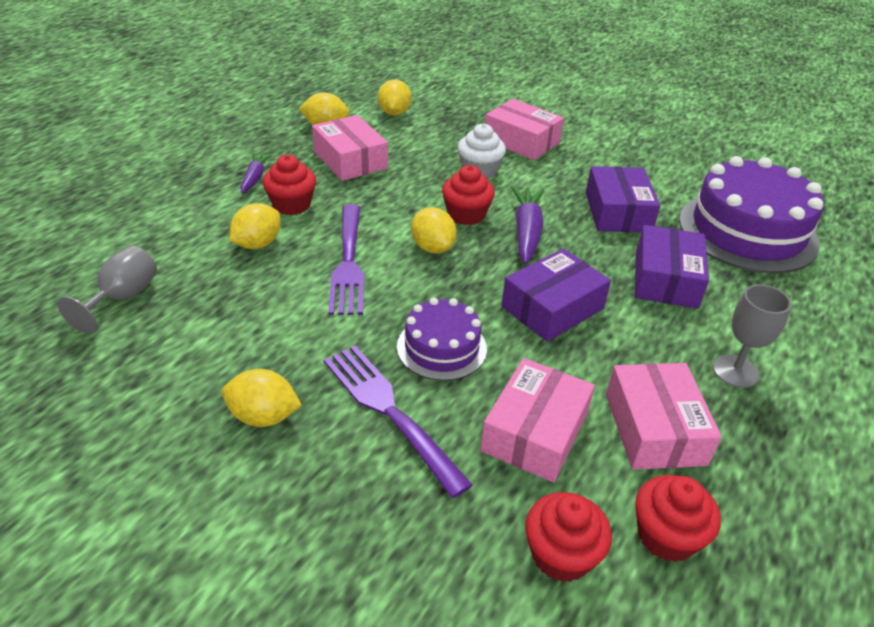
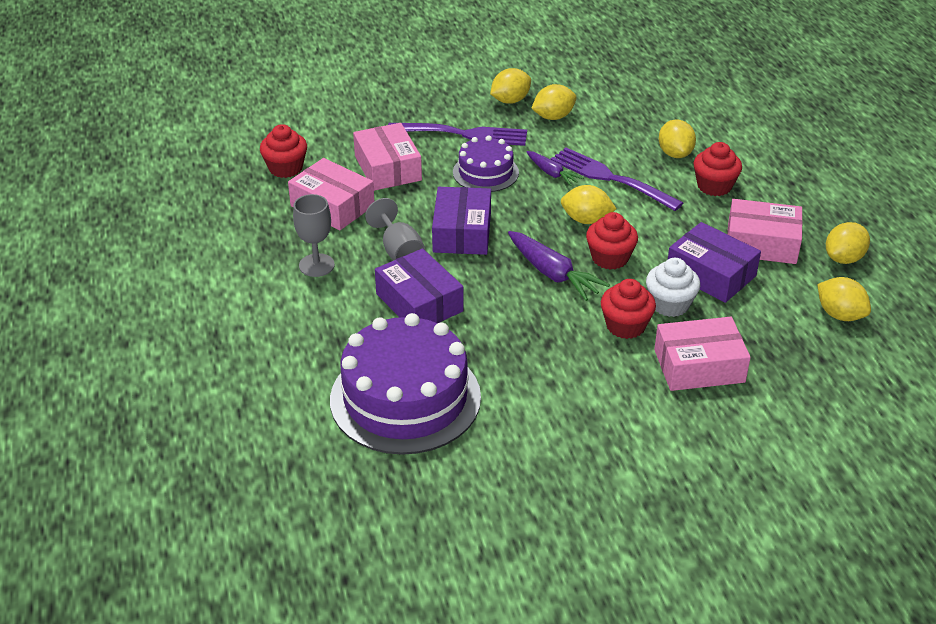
camera: 135 degrees right, 0 degrees up
grey goblet [57,245,157,334] -> grey goblet moved to [365,198,425,261]
purple carrot [241,153,272,193] -> purple carrot moved to [527,151,583,186]
red cupcake [525,492,612,582] -> red cupcake moved to [601,279,656,339]
purple box [586,166,660,232] -> purple box moved to [668,222,761,303]
none -> yellow lemon [531,84,577,120]

